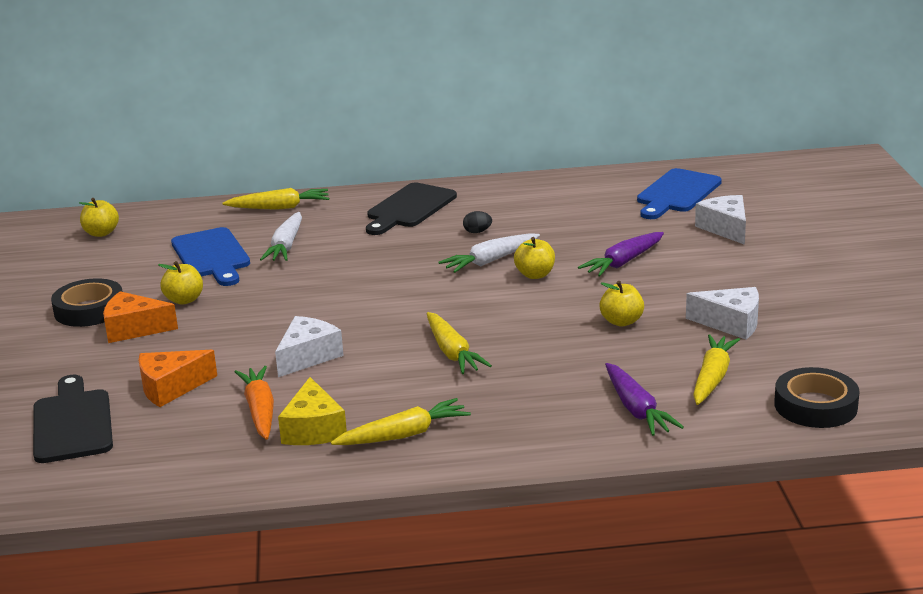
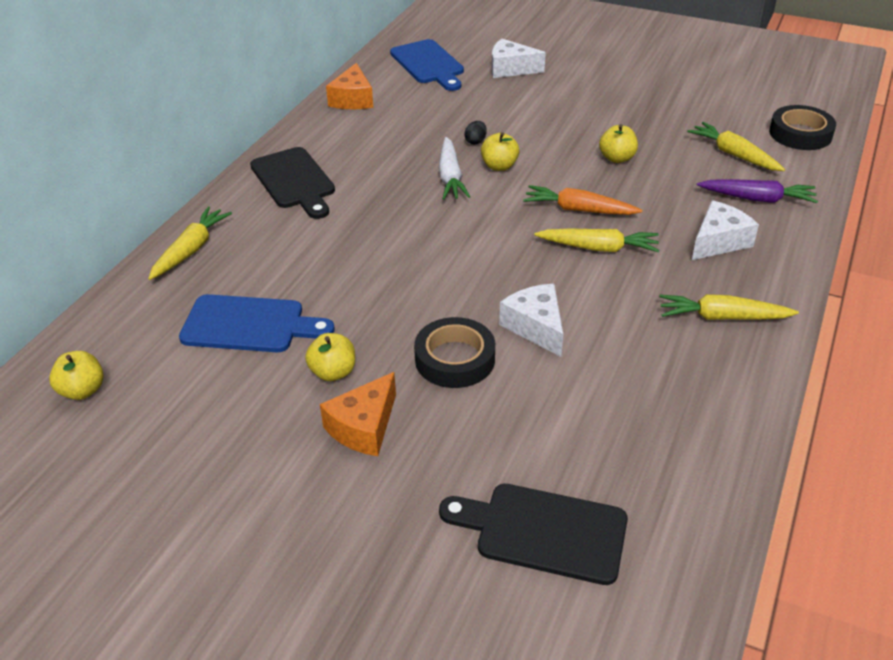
camera: 60 degrees left, 15 degrees up
black tape [51,278,122,327] -> black tape moved to [414,317,495,388]
orange cheese [139,350,217,407] -> orange cheese moved to [326,63,373,109]
orange carrot [234,366,274,440] -> orange carrot moved to [523,185,642,215]
white carrot [260,212,302,261] -> none
yellow cheese [278,377,347,445] -> none
yellow carrot [331,398,471,445] -> yellow carrot turned 90 degrees counterclockwise [659,294,799,320]
black egg [463,211,492,233] -> black egg moved to [464,121,487,144]
purple carrot [578,232,664,277] -> none
white cheese [686,287,759,340] -> white cheese moved to [692,200,759,260]

